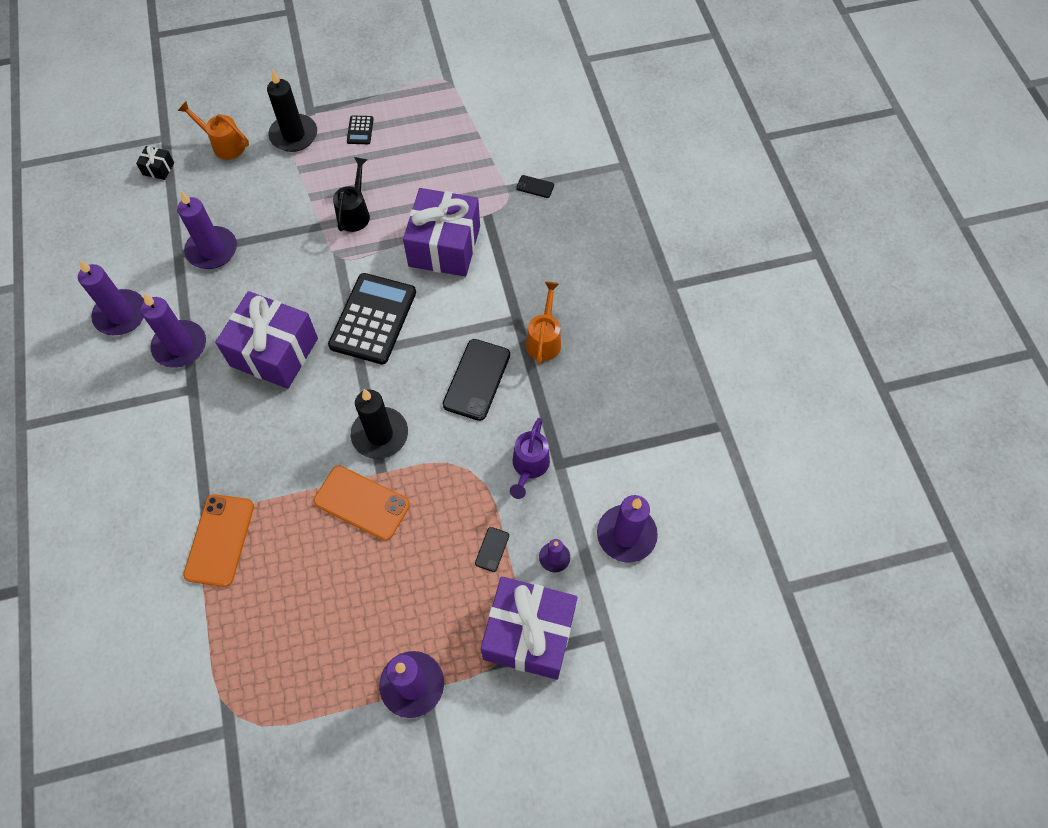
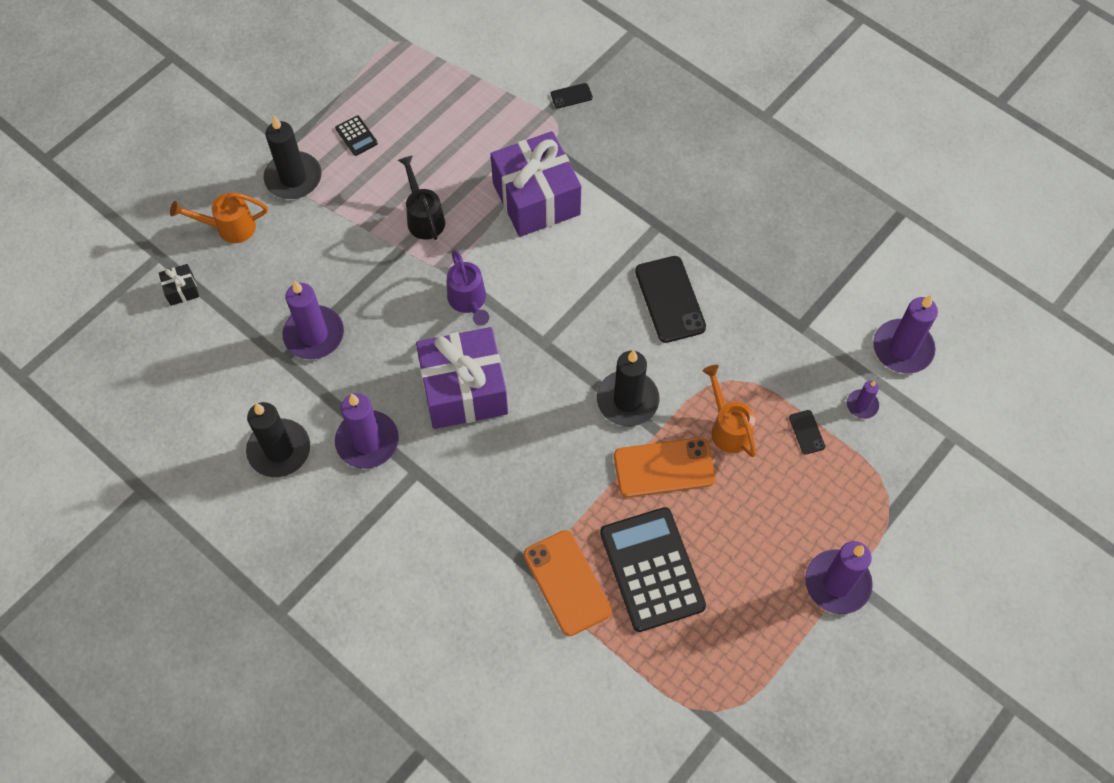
camera: 35 degrees left, 0 degrees up
purple candle [78,260,144,335] -> black candle [246,402,310,477]
black calculator [328,273,416,365] -> black calculator moved to [600,507,706,632]
purple gift [481,576,577,680] -> none
purple watering can [510,418,550,499] -> purple watering can moved to [447,250,489,326]
orange watering can [526,282,561,364] -> orange watering can moved to [702,365,756,457]

